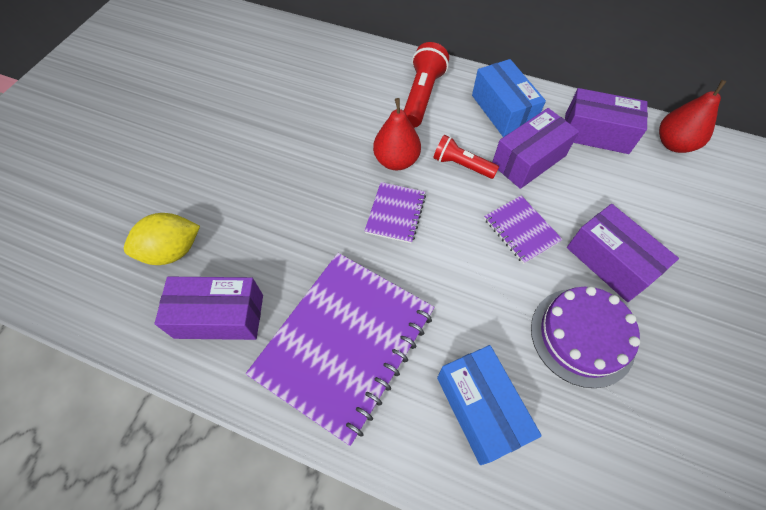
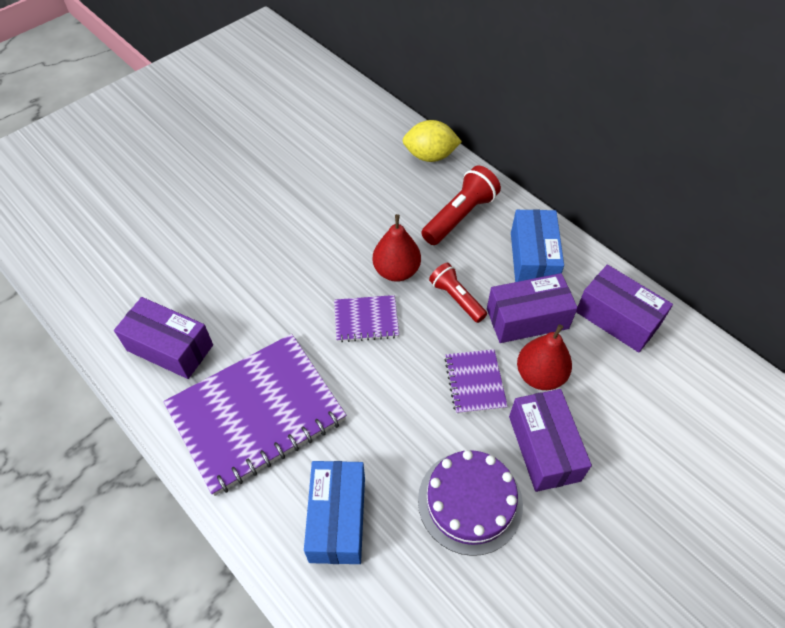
camera: 25 degrees right, 5 degrees down
yellow lemon [124,213,200,265] -> yellow lemon moved to [403,120,462,162]
purple notebook [365,182,426,243] -> purple notebook turned 45 degrees clockwise [334,295,399,342]
red pear [659,80,727,153] -> red pear moved to [517,324,572,390]

